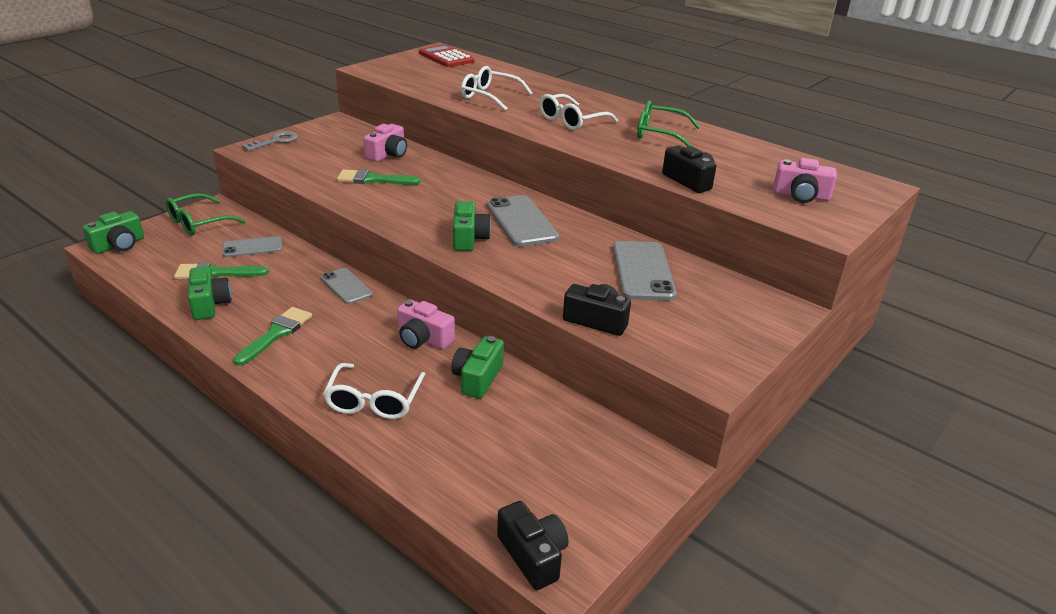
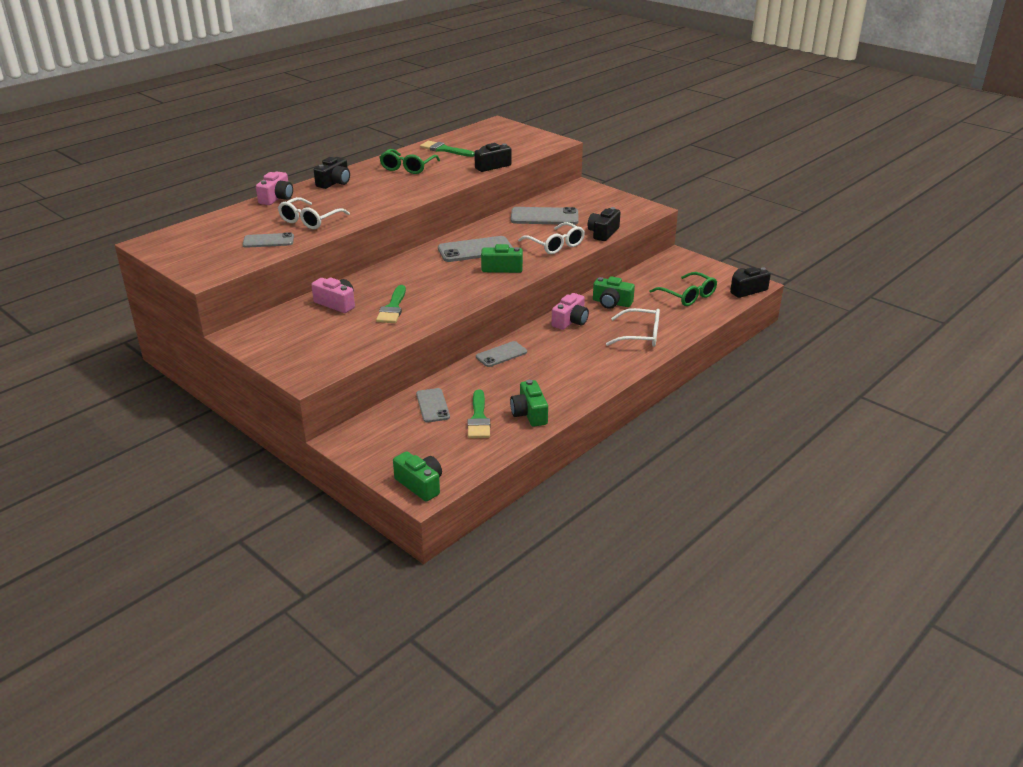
camera: 85 degrees left, 0 degrees up
green glasses [166,193,246,235] -> green glasses moved to [650,272,717,306]
green camera [188,266,232,320] -> green camera turned 90 degrees counterclockwise [510,380,548,427]
green brush [233,307,312,366] -> green brush moved to [420,141,474,157]
grey key [241,131,298,151] -> none
red calculator [419,45,474,67] -> none
white glasses [539,94,618,130] -> white glasses moved to [518,222,585,254]
pink camera [773,158,837,203] -> pink camera moved to [256,172,293,205]
none -> grey phone [243,232,294,248]
none -> black camera [314,157,350,189]

